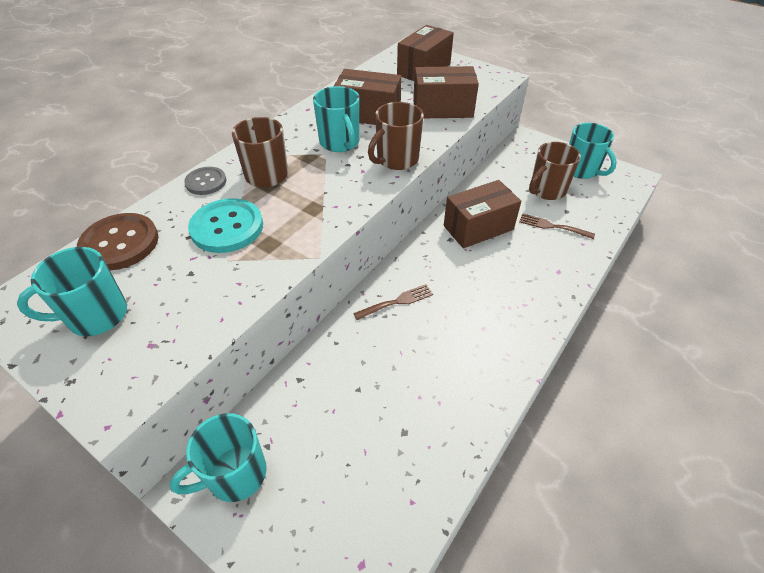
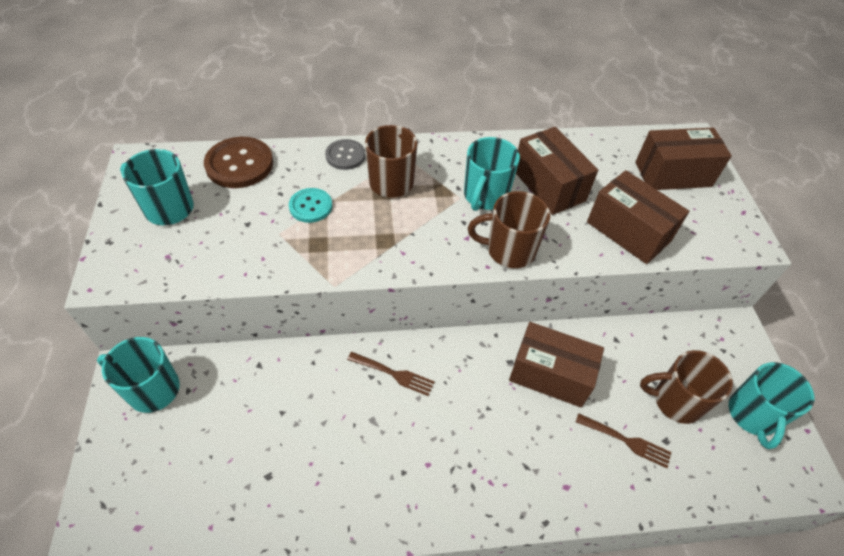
camera: 45 degrees right, 5 degrees up
turquoise button [188,198,263,253] -> turquoise button [289,188,332,223], size x0.61
brown fork [519,213,595,239] -> brown fork turned 135 degrees clockwise [576,413,671,468]

